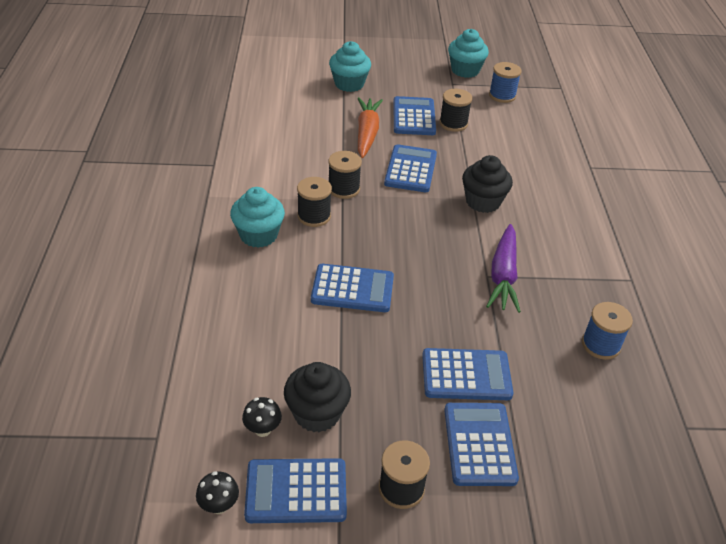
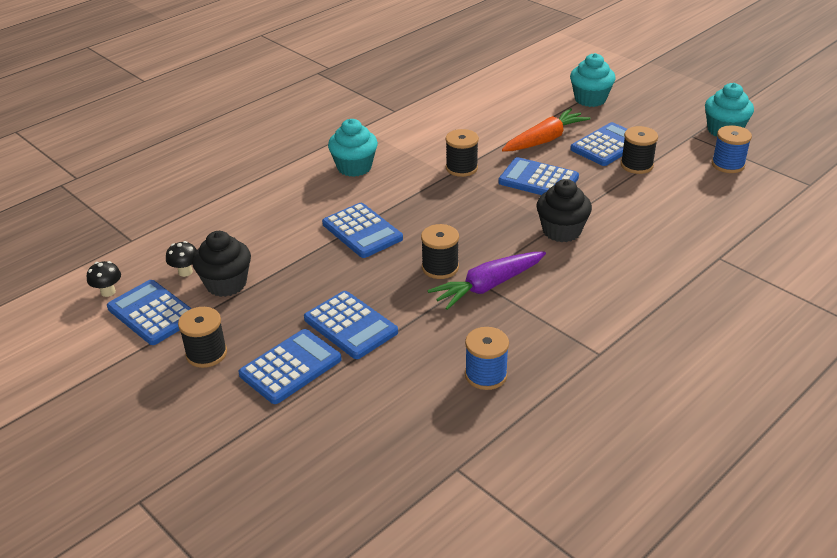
camera: 50 degrees right, 5 degrees down
black spool [297,177,332,227] -> black spool moved to [421,224,459,279]
blue calculator [384,144,437,192] -> blue calculator turned 120 degrees counterclockwise [498,157,579,195]

